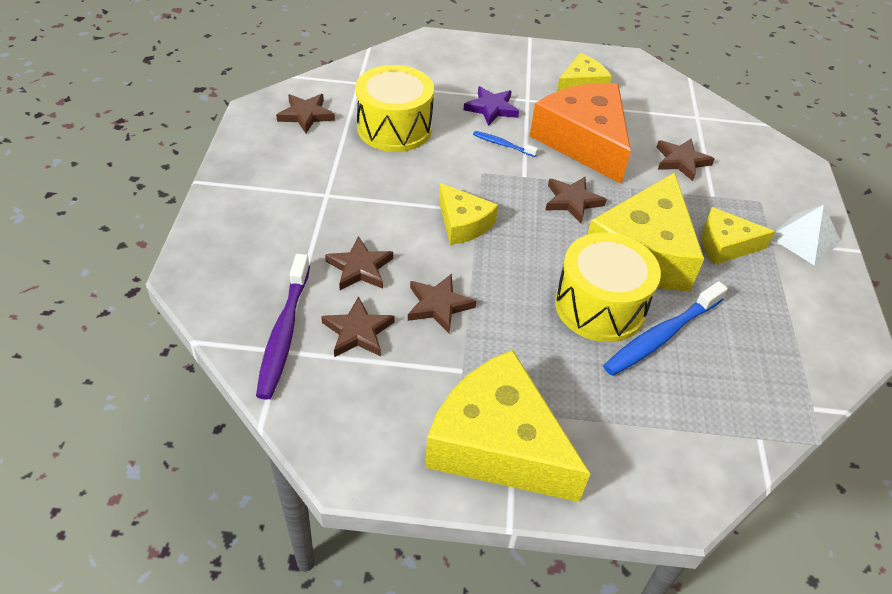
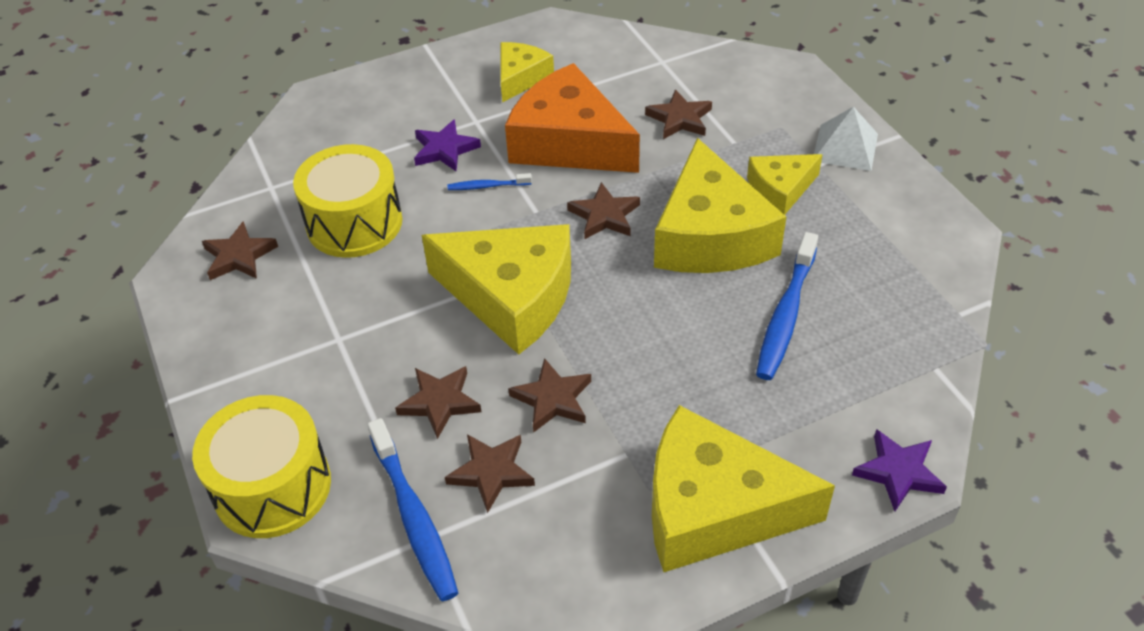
camera: 25 degrees left, 0 degrees up
purple toothbrush [256,254,310,400] -> blue toothbrush [367,418,458,602]
yellow cheese [439,183,498,245] -> yellow cheese [422,224,571,355], size x1.86
yellow drum [555,232,661,342] -> yellow drum moved to [192,395,331,538]
none -> purple star [852,429,947,511]

